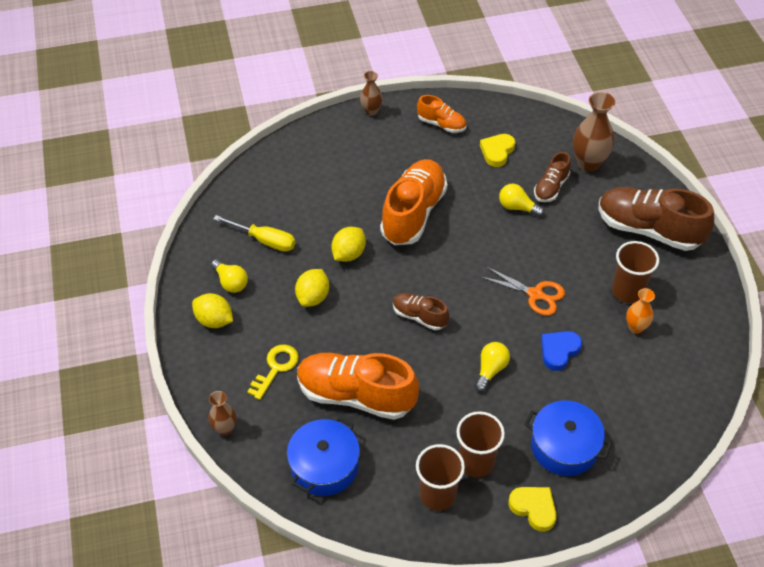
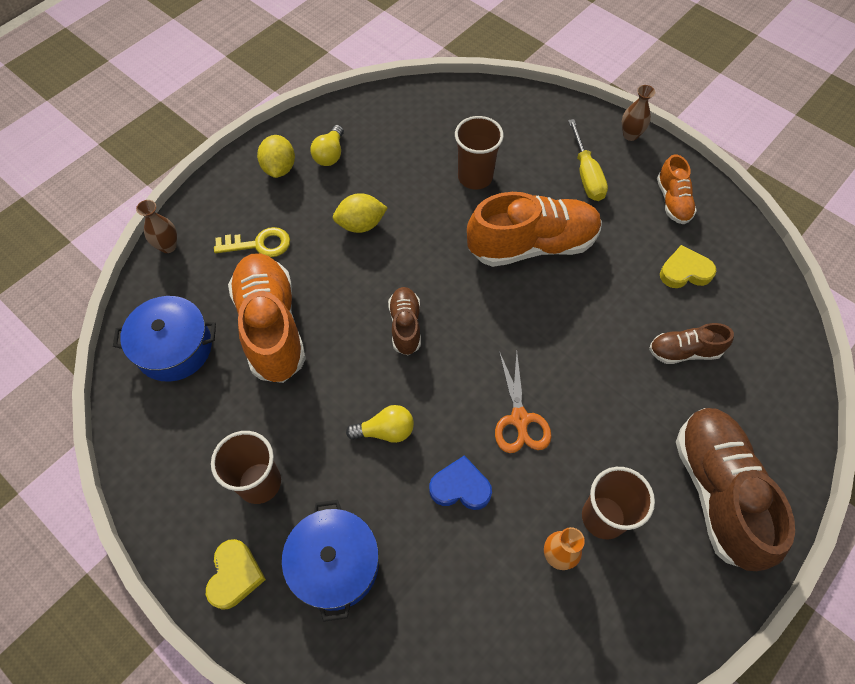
camera: 55 degrees right, 10 degrees up
yellow screwdriver [213,215,295,252] -> yellow screwdriver moved to [568,119,608,201]
yellow lemon [331,227,366,262] -> none
brown cup [416,444,465,511] -> brown cup moved to [455,116,504,189]
yellow light bulb [499,184,545,217] -> none
brown vase [573,92,615,172] -> none

